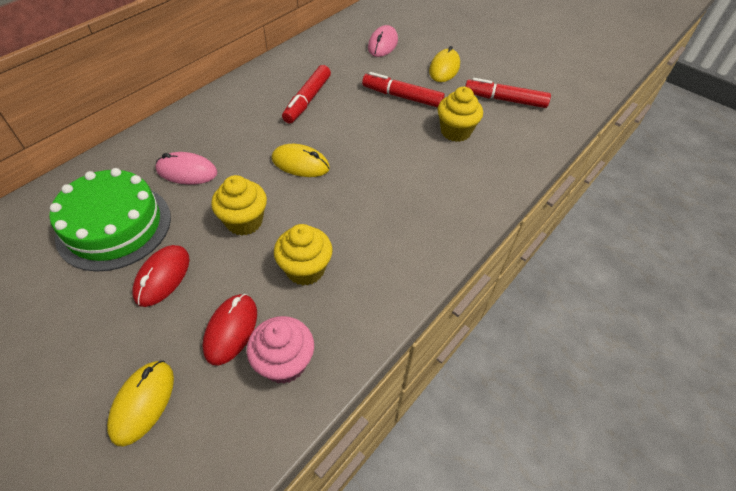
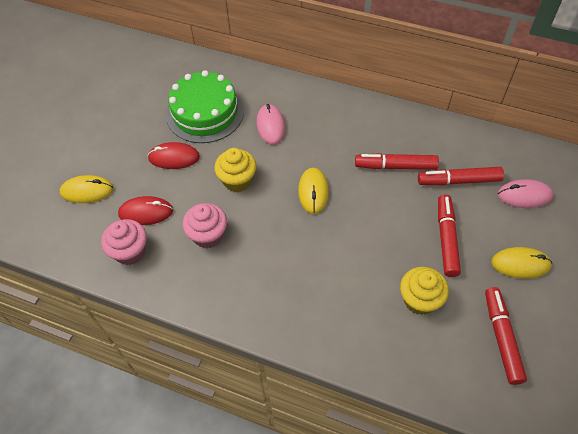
camera: 75 degrees right, 5 degrees up
yellow cupcake [274,224,333,286] -> pink cupcake [183,203,227,248]
none -> red marker [418,167,504,185]

